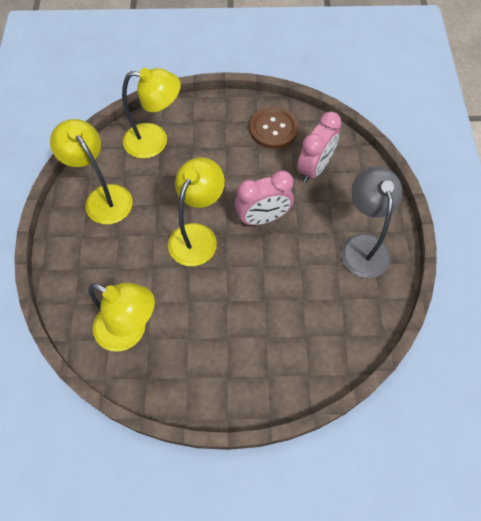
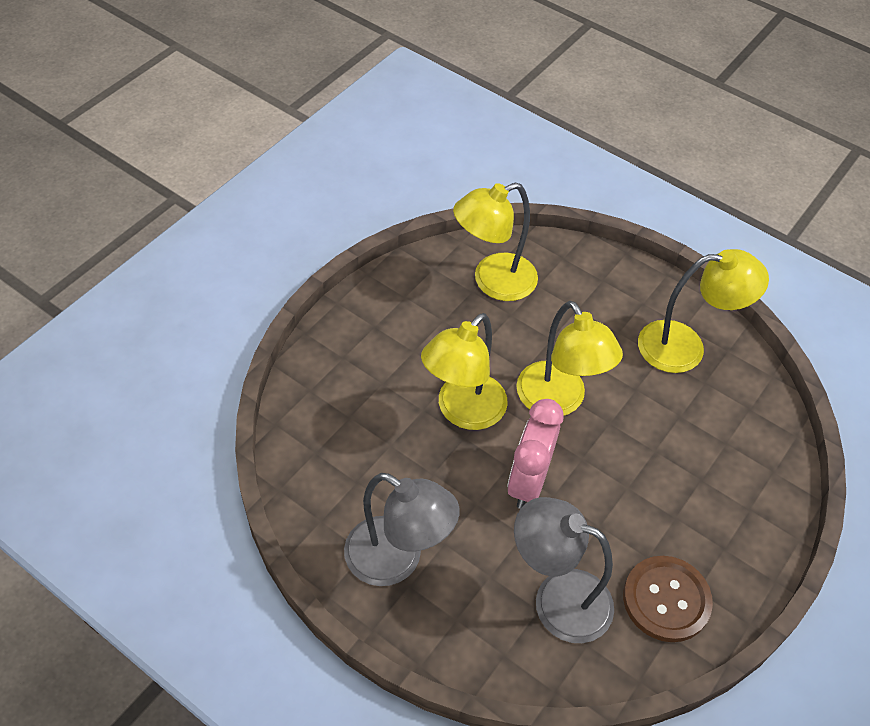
camera: 125 degrees right, 10 degrees down
yellow lamp [122,68,181,159] -> yellow lamp moved to [421,313,508,430]
pink clock [297,111,342,183] -> grey lamp [514,497,614,643]

